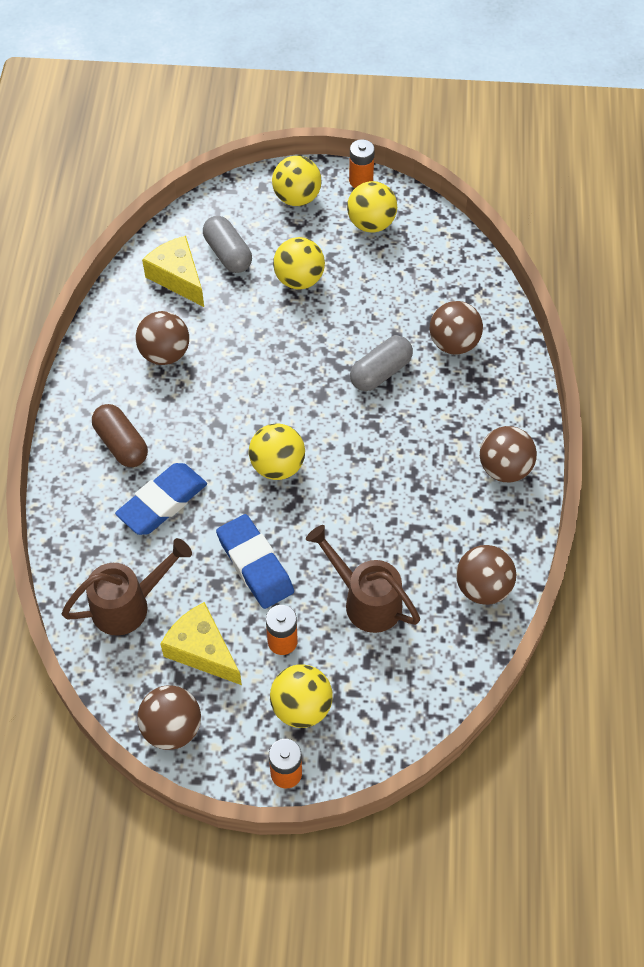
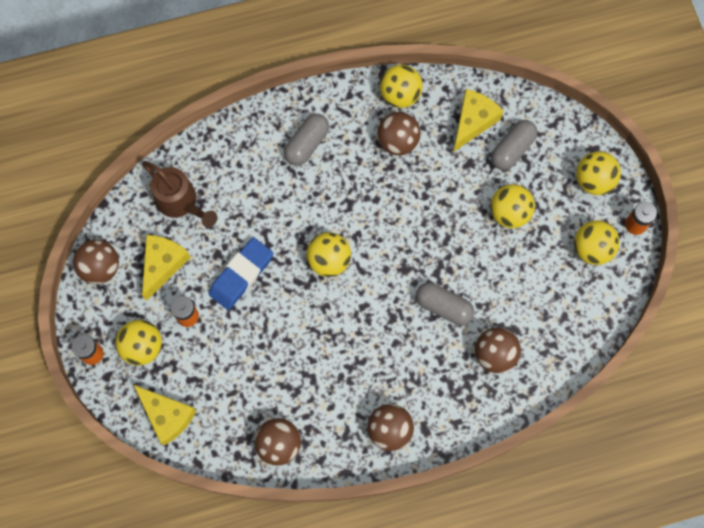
camera: 70 degrees right, 15 degrees up
brown capsule [92,404,148,467] -> grey capsule [284,114,329,166]
blue eraser [115,463,207,535] -> none
brown watering can [306,525,420,633] -> none
none -> yellow cheese [134,385,196,445]
none -> yellow ball [380,65,423,108]

